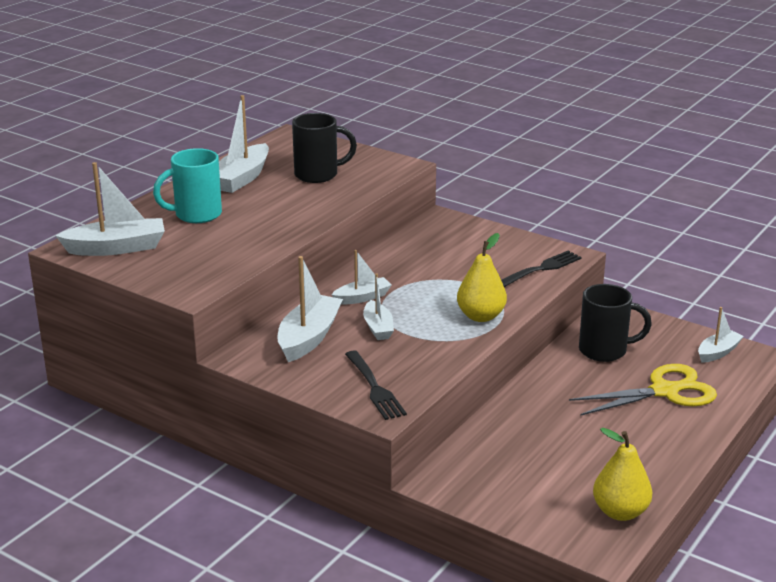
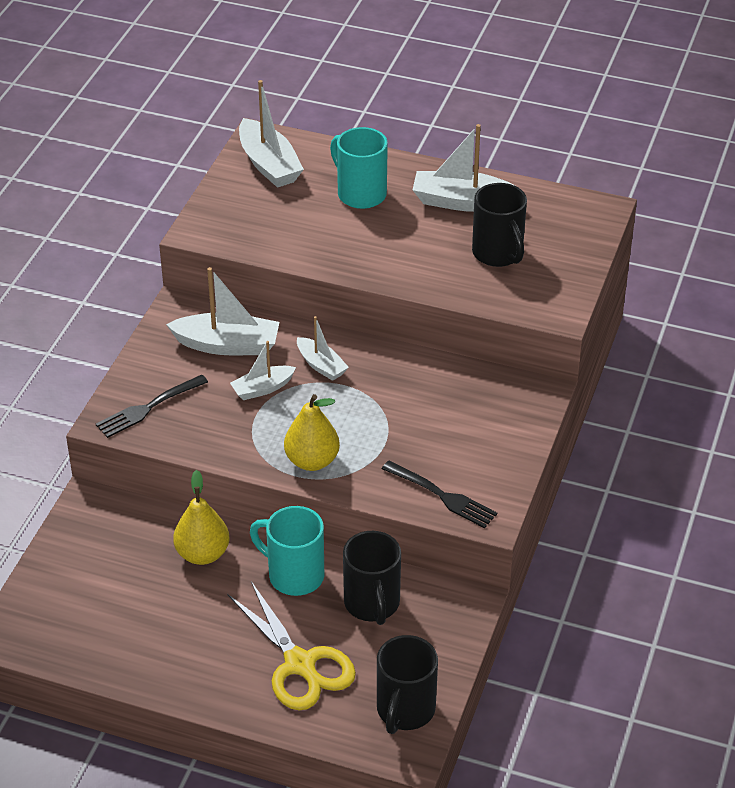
camera: 75 degrees right, 15 degrees up
yellow pear [593,428,652,521] -> yellow pear moved to [173,470,229,565]
white boat [698,307,744,363] -> black mug [377,635,438,734]
none -> turquoise mug [250,506,324,596]

